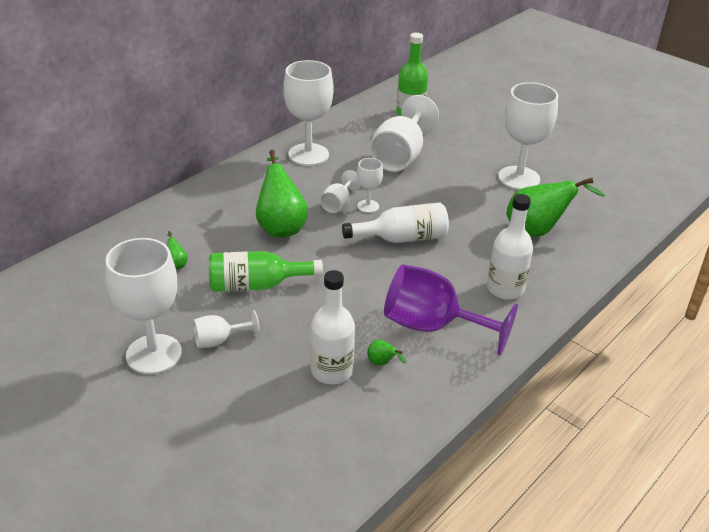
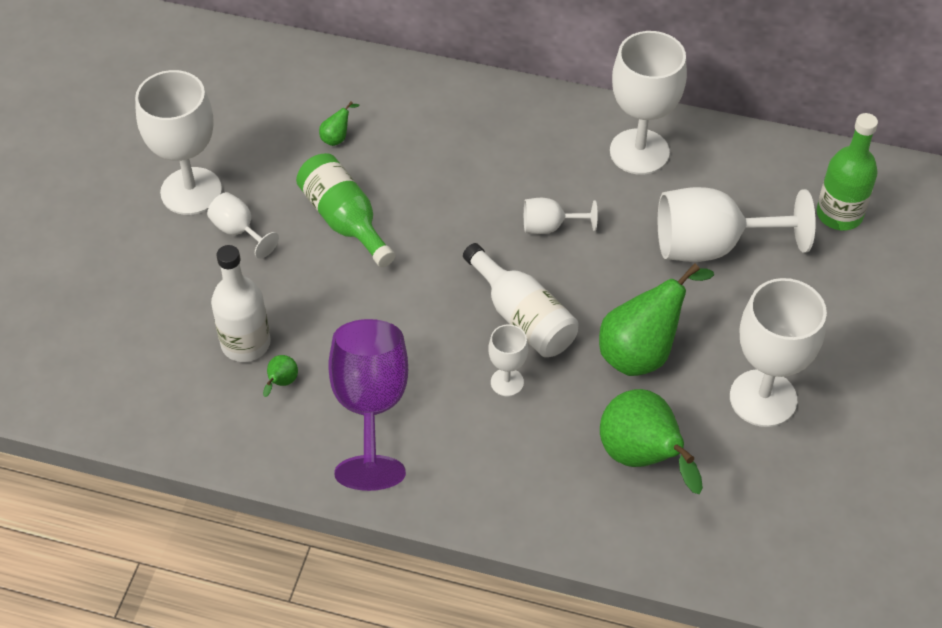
camera: 65 degrees right, 15 degrees up
green pear [256,150,308,237] -> green pear moved to [599,263,714,376]
white goblet [357,158,383,213] -> white goblet moved to [488,324,528,396]
white bottle [487,194,533,300] -> none

